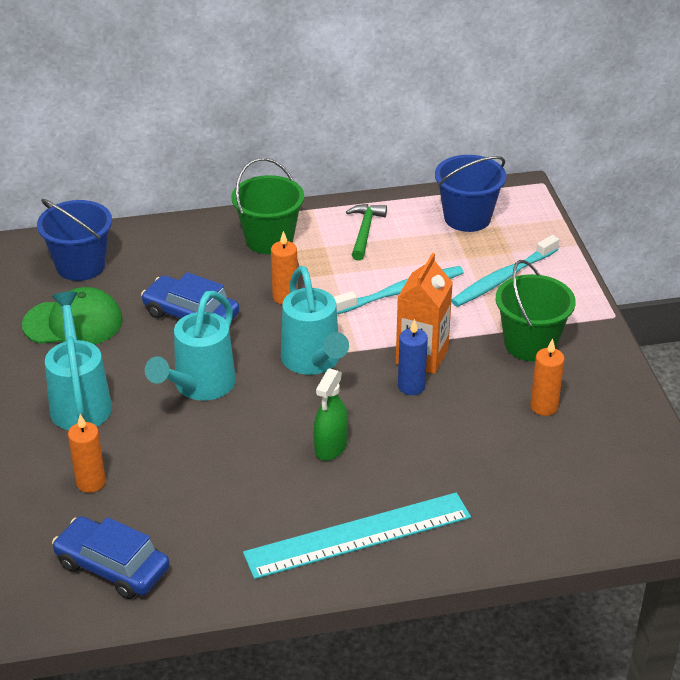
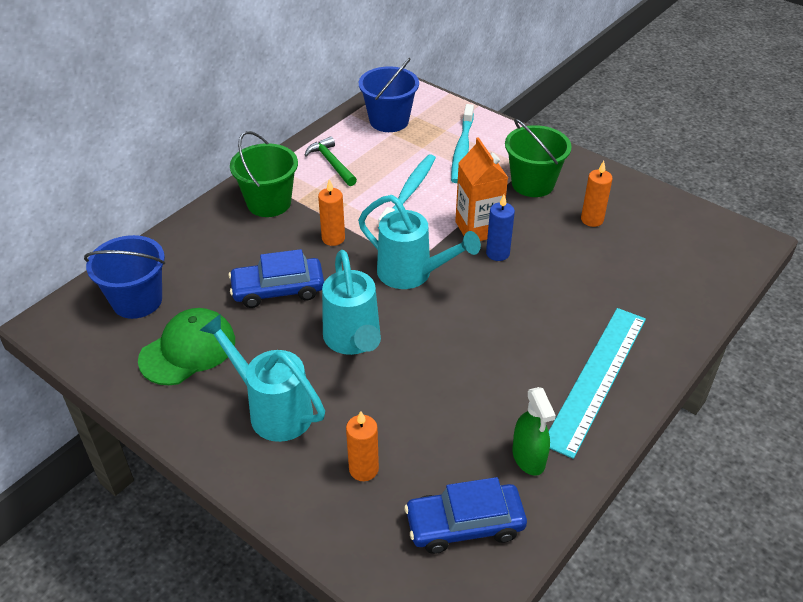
camera: 40 degrees left, 5 degrees up
green spray bottle [314,368,348,461] -> green spray bottle moved to [512,387,556,476]

